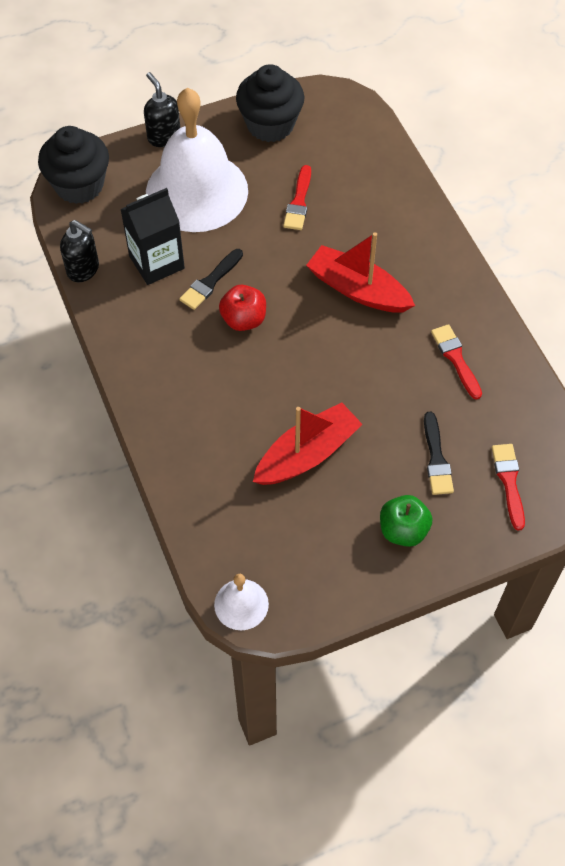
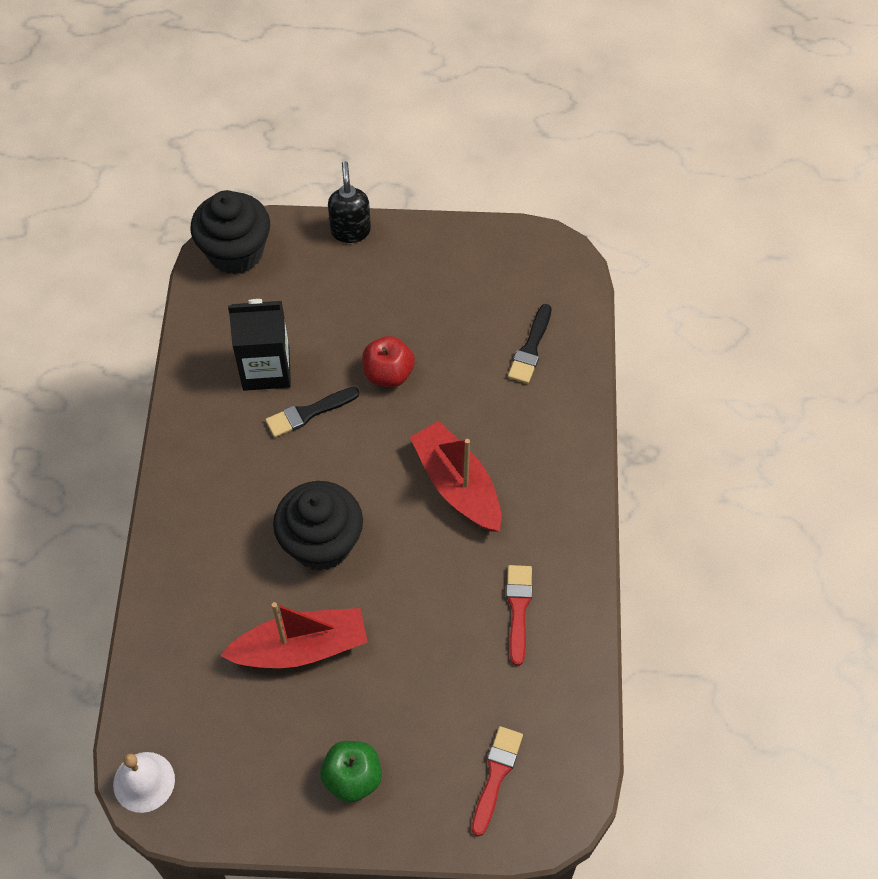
camera: 25 degrees right, 0 degrees up
black soap dispenser [60,220,99,282] -> none
white bell [146,88,248,232] -> none
red apple [219,285,266,331] -> red apple moved to [362,336,415,387]
black cupcake [236,64,304,142] -> black cupcake moved to [273,481,363,571]
red brush [283,165,311,230] -> none
black brush [424,412,454,495] -> black brush moved to [508,304,551,384]

